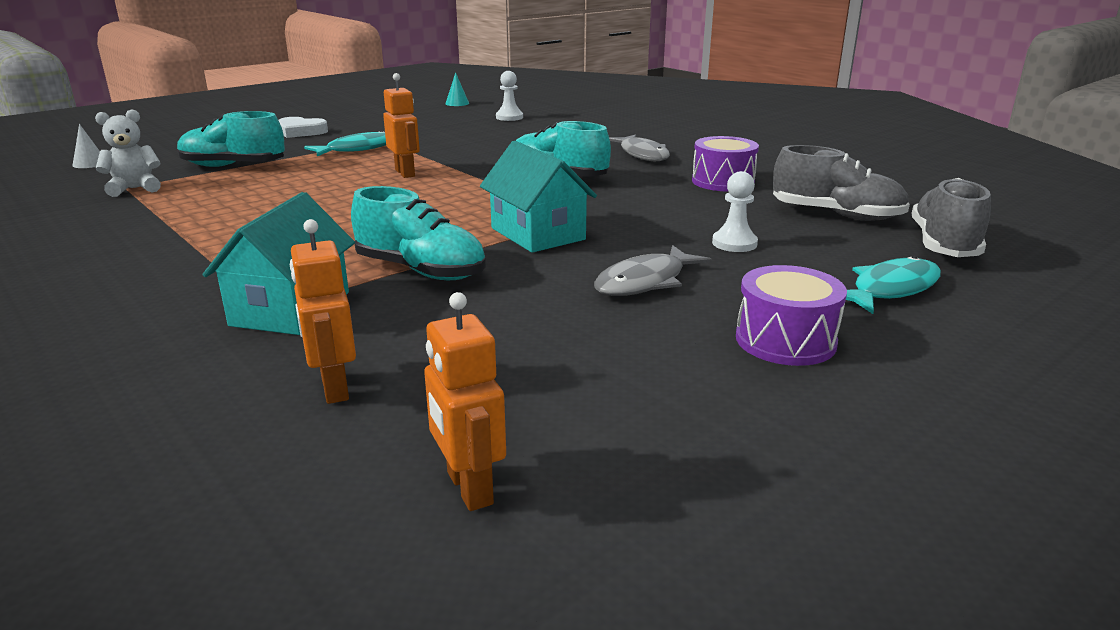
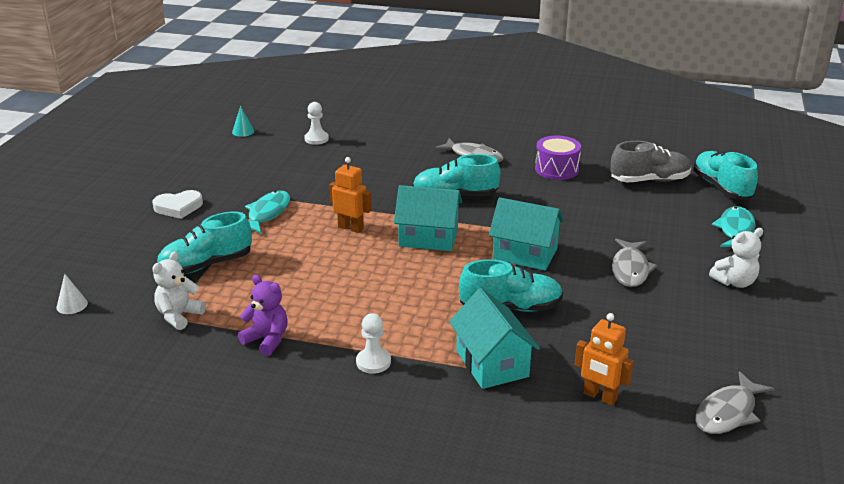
camera: 35 degrees left, 5 degrees up
orange robot [424,292,506,511] -> grey fish [695,371,774,434]
white pawn [712,171,758,252] -> white pawn moved to [356,313,391,374]
purple drum [736,265,847,366] -> white teddy bear [709,228,763,288]
grey shoe [912,178,991,257] -> turquoise shoe [693,151,758,200]
none -> purple teddy bear [238,275,288,356]
none -> turquoise house [394,185,462,251]

